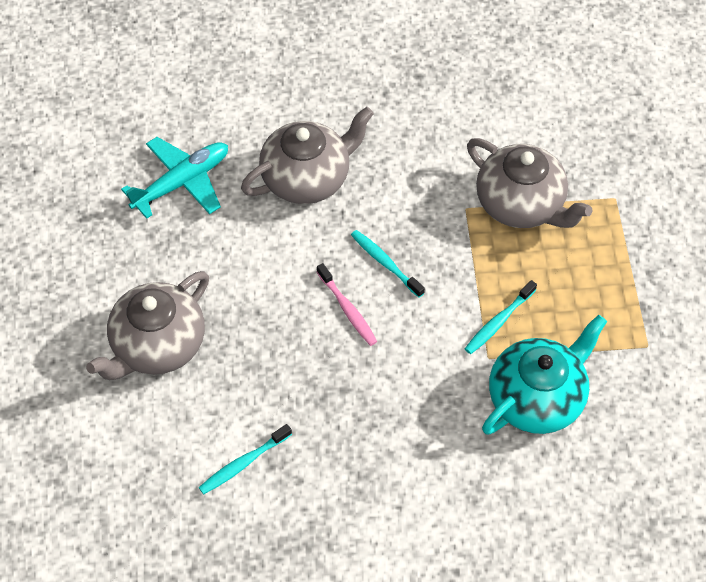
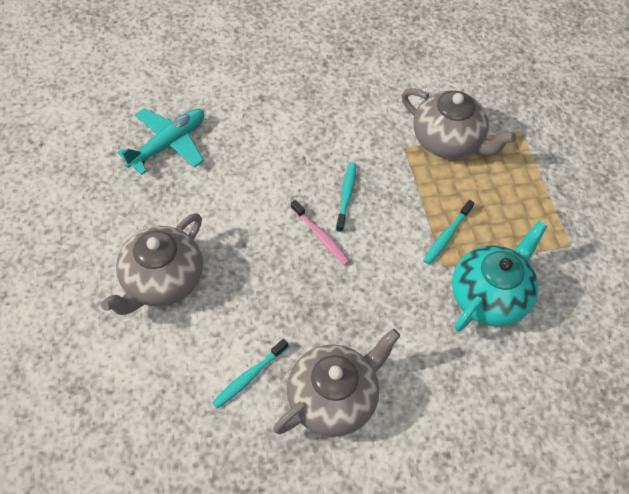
camera: 10 degrees left, 0 degrees up
grey teapot [241,107,374,204] -> grey teapot moved to [273,329,401,437]
turquoise toothbrush [351,230,425,297] -> turquoise toothbrush turned 60 degrees clockwise [336,163,356,232]

